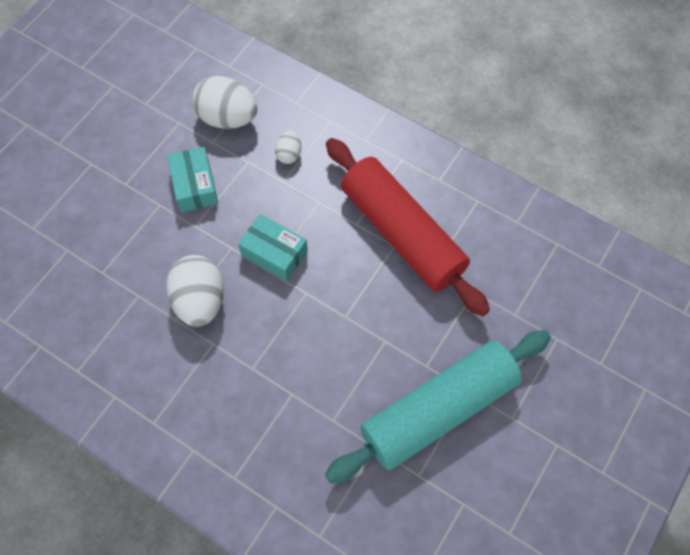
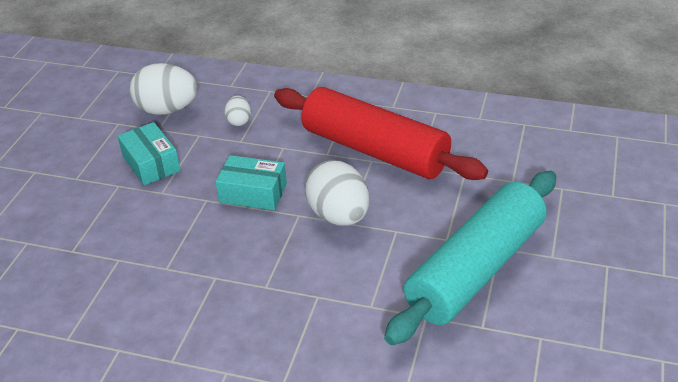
camera: 15 degrees left, 25 degrees down
white egg [166,255,224,327] -> white egg moved to [305,161,370,226]

